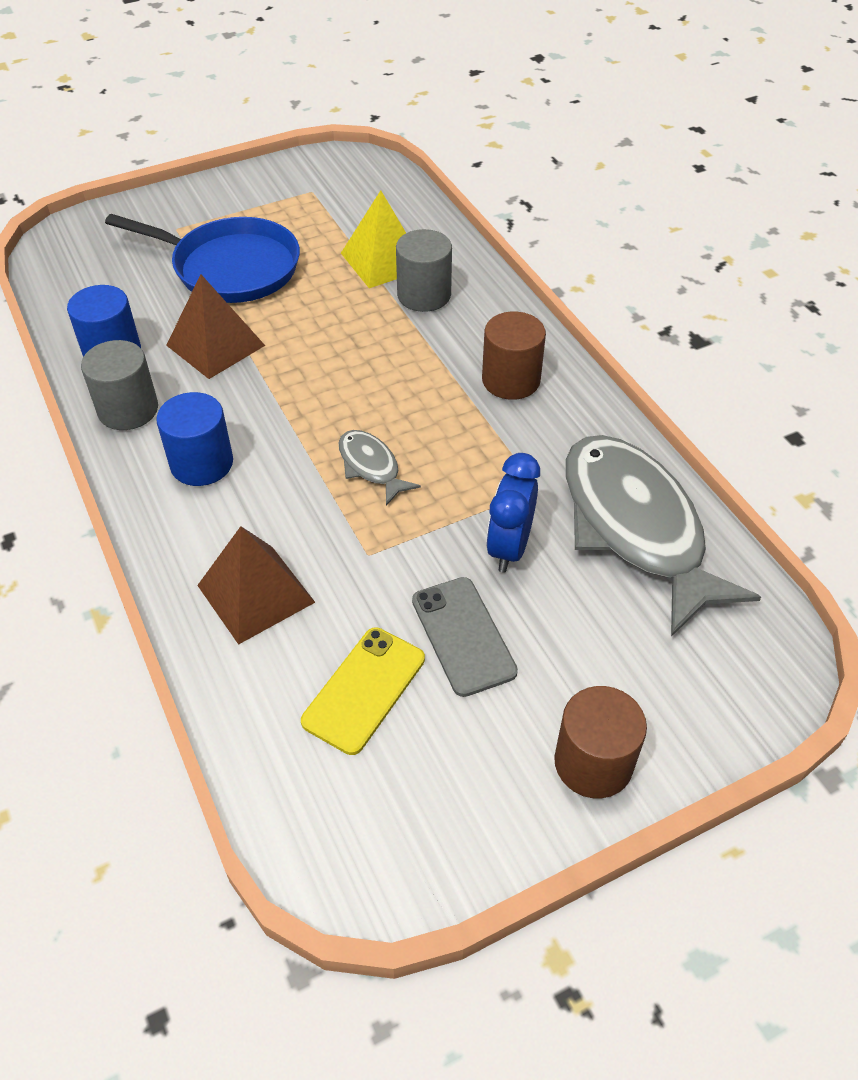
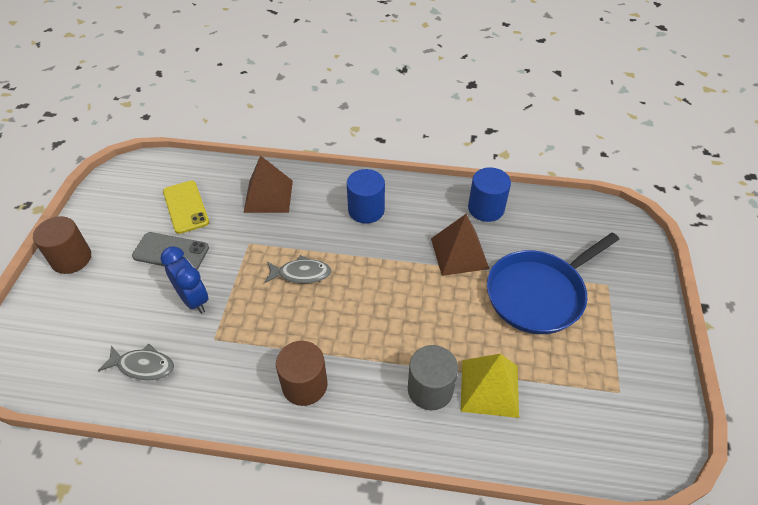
camera: 125 degrees right, 0 degrees up
grey cylinder [81,340,158,430] -> none
grey fish [566,435,761,637] -> grey fish [98,344,174,381], size x0.44

